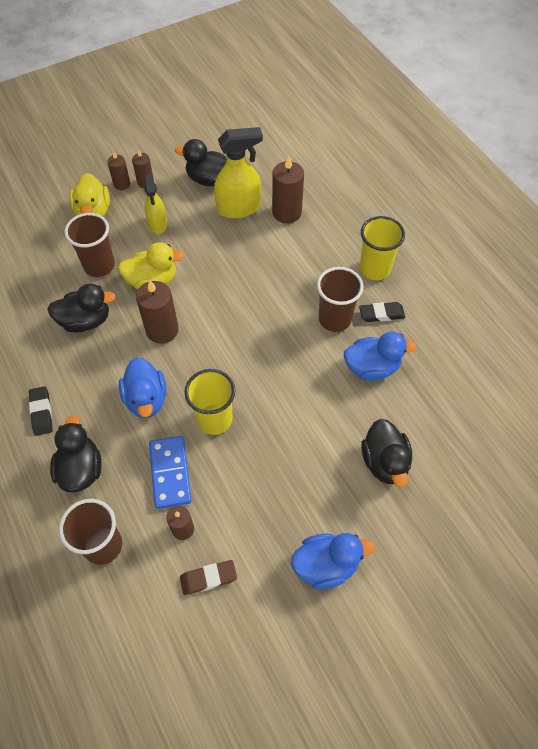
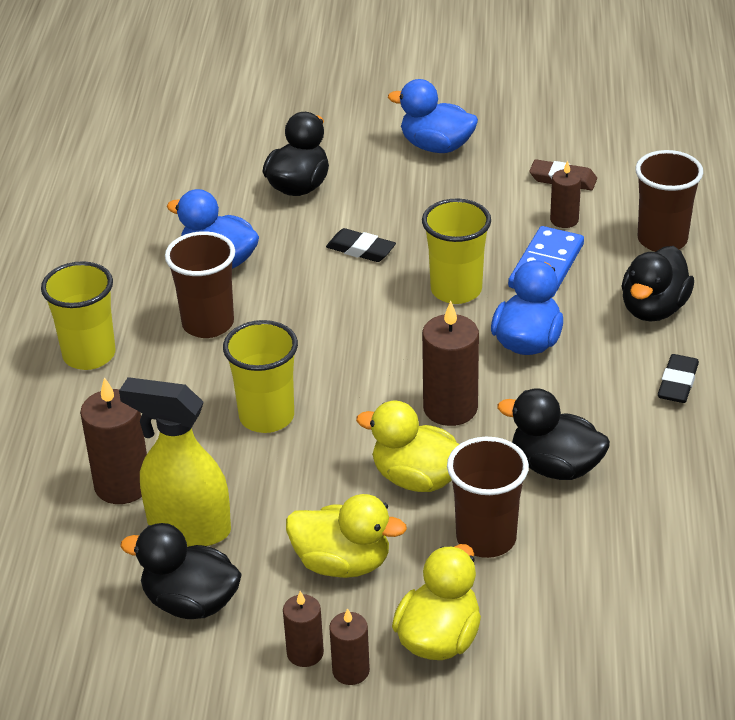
camera: 145 degrees left, 20 degrees down
yellow spray bottle [144,174,167,234] -> yellow duck [286,494,407,578]
black duck [175,139,227,187] -> black duck turned 150 degrees clockwise [120,523,242,619]
black eraser [359,302,405,322] -> black eraser moved to [326,228,396,262]
none -> yellow cup [223,320,298,433]

